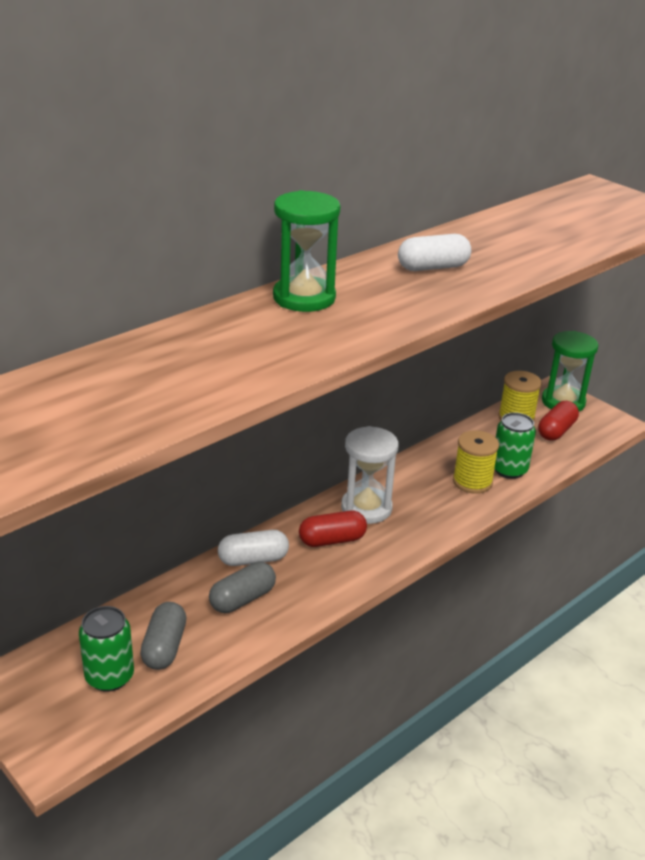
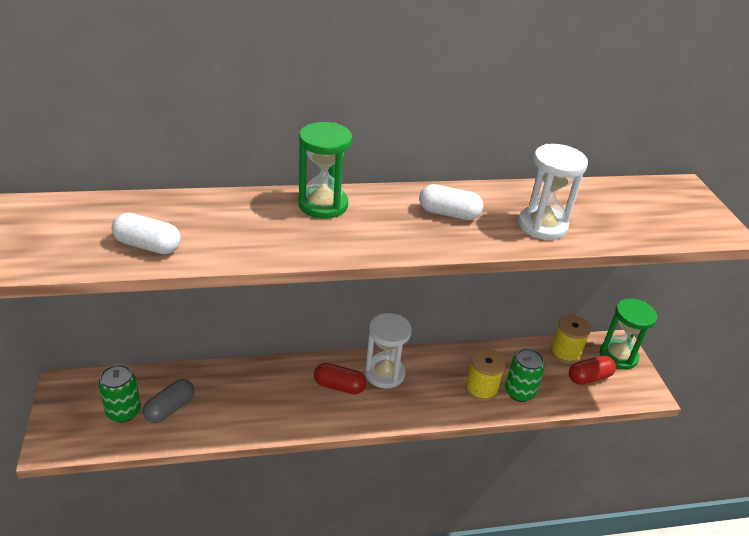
camera: 30 degrees right, 5 degrees up
grey capsule [209,562,276,613] -> none
white capsule [218,530,289,566] -> white capsule moved to [112,213,181,254]
none -> white hourglass [518,144,588,240]

